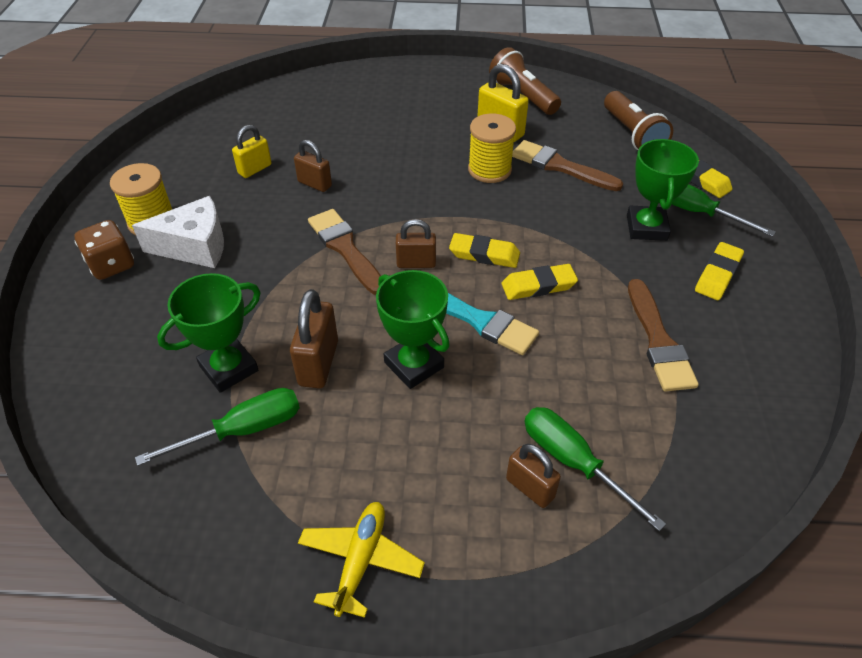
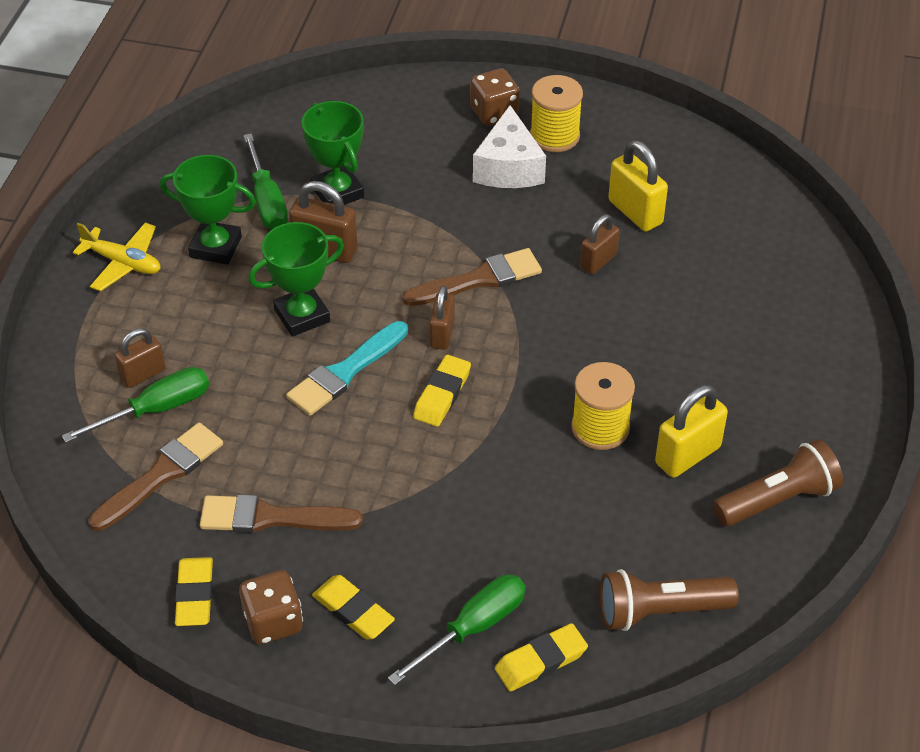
camera: 100 degrees right, 0 degrees up
yellow padlock [232,125,272,178] -> yellow padlock [608,140,668,232], size x1.50
yellow eraser [501,264,578,300] -> yellow eraser moved to [175,557,213,626]
brown brush [512,140,623,191] -> brown brush moved to [89,422,223,531]
green trophy [627,139,699,241] -> green trophy moved to [160,155,256,265]
none -> brown dice [239,570,303,644]

